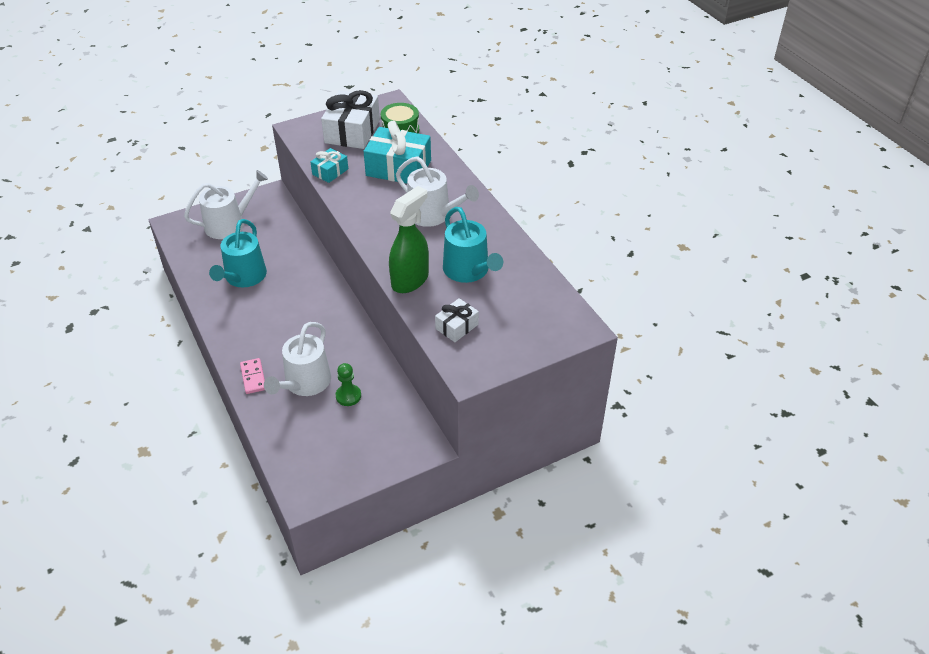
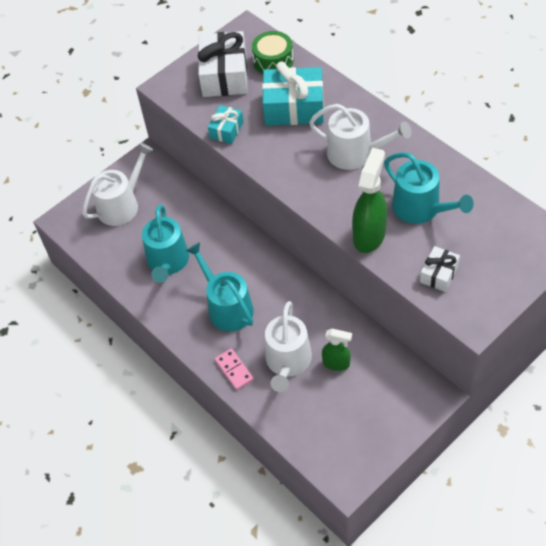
camera: 10 degrees left, 10 degrees up
green pawn [335,363,361,406] -> green spray bottle [322,329,352,371]
none -> turquoise watering can [186,242,254,331]

